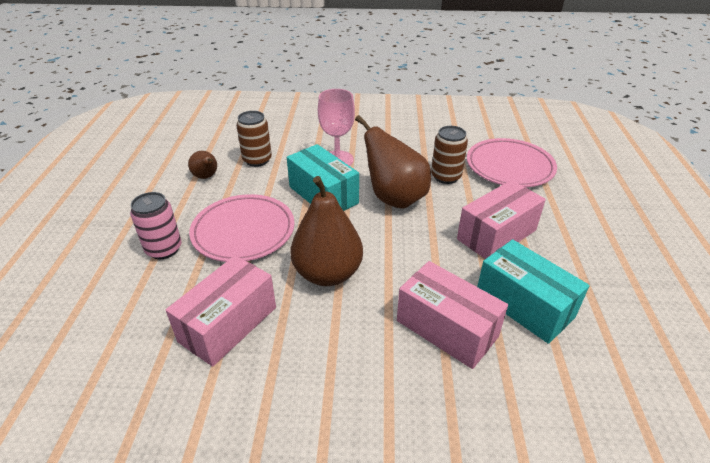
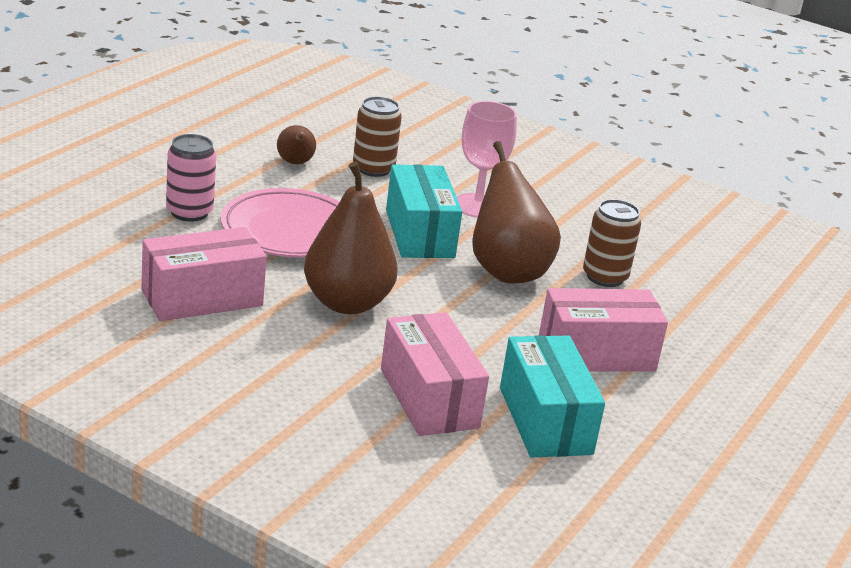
camera: 25 degrees right, 10 degrees down
pink plate [467,138,557,187] -> none

